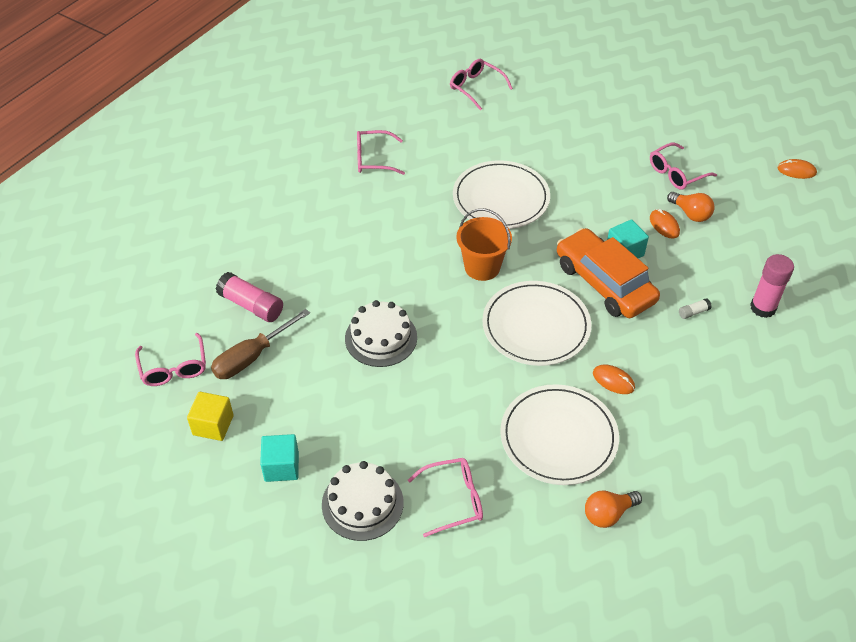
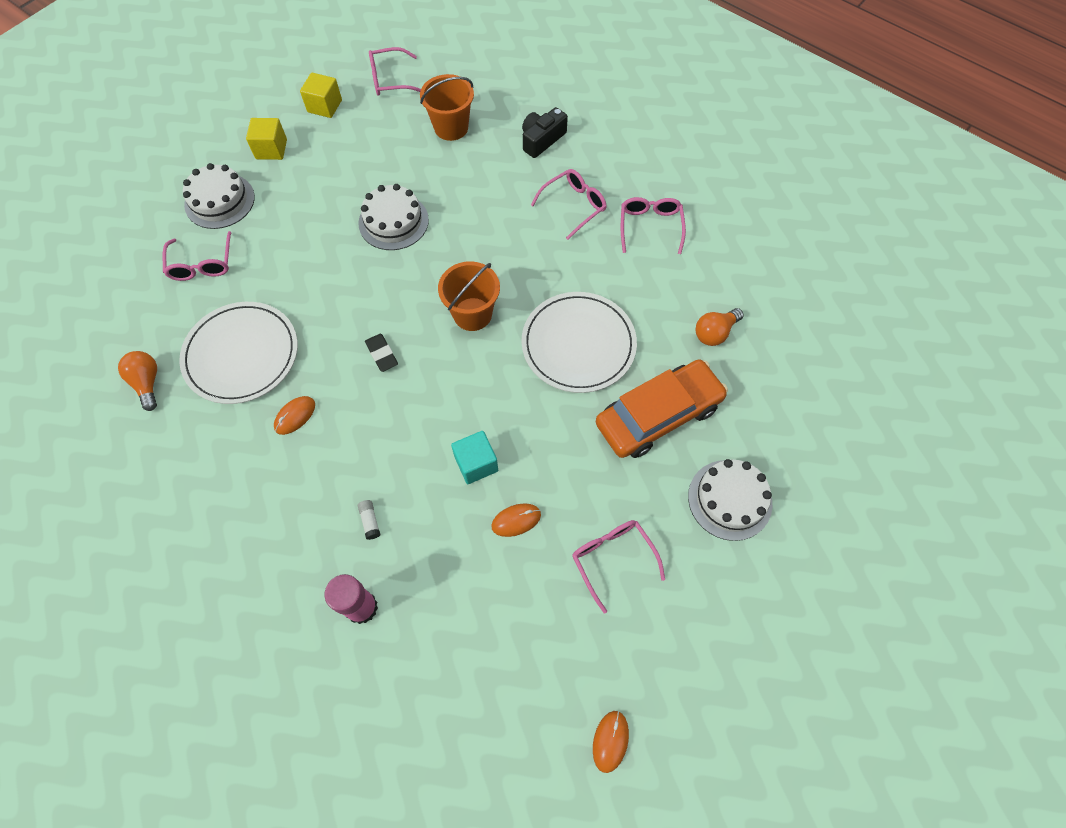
camera: 95 degrees right, 15 degrees up
brown screwdriver [211,309,310,379] -> none
pink glue stick [216,272,283,322] -> orange bucket [420,74,474,141]
turquoise cube [260,434,299,482] -> yellow cube [246,118,287,160]
pink glasses [450,59,513,110] -> pink glasses moved to [531,169,607,240]
white plate [482,281,591,366] -> black eraser [365,334,398,372]
orange car [557,228,660,318] -> orange car moved to [596,359,728,458]
orange light bulb [667,192,715,222] -> orange light bulb moved to [695,308,744,346]
none -> black camera [522,107,568,158]
none -> white cake [688,459,772,541]

